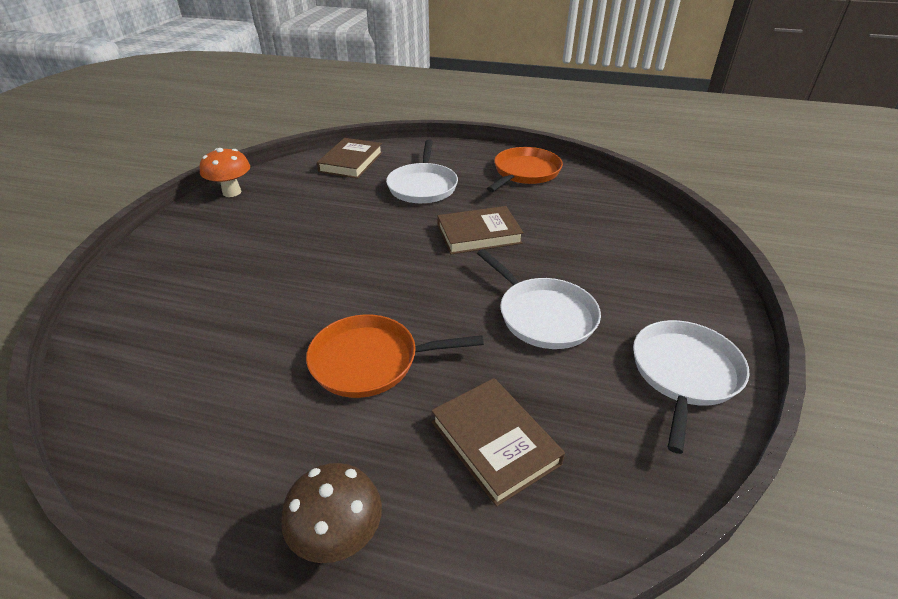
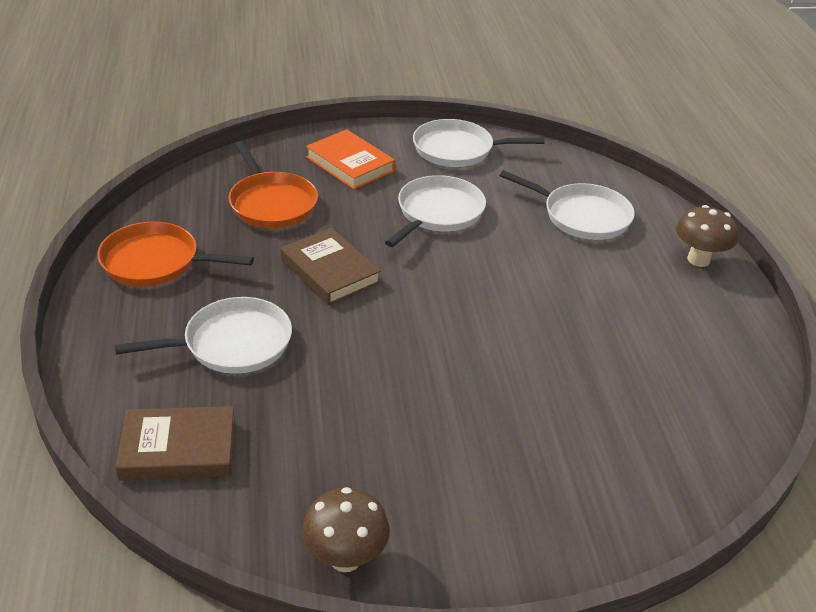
camera: 115 degrees left, 0 degrees up
orange mushroom [200,148,250,197] -> brown mushroom [302,487,390,572]
orange pan [306,315,484,398] -> orange pan moved to [228,141,318,228]
brown book [431,378,565,507] -> white pan [500,170,635,240]
none -> orange book [306,129,395,190]

